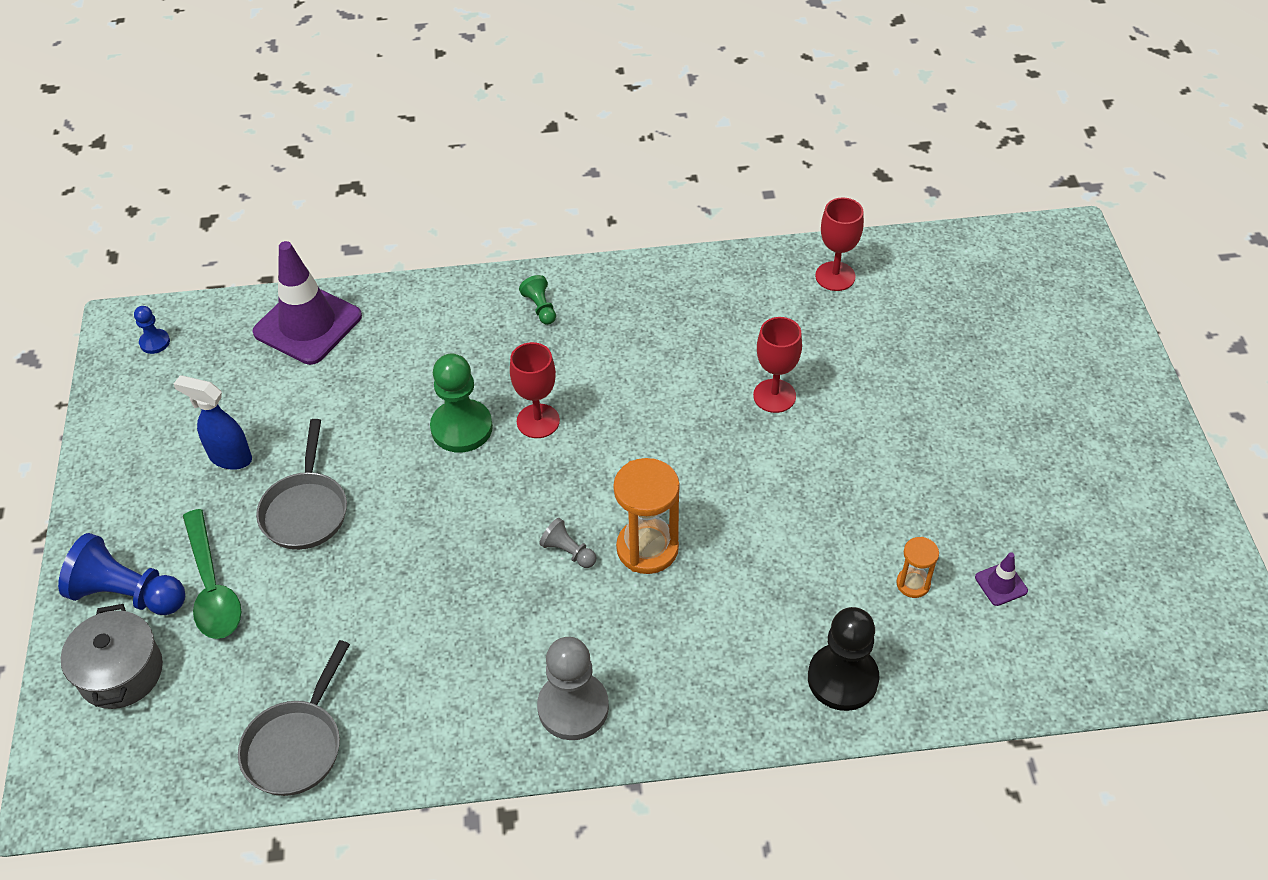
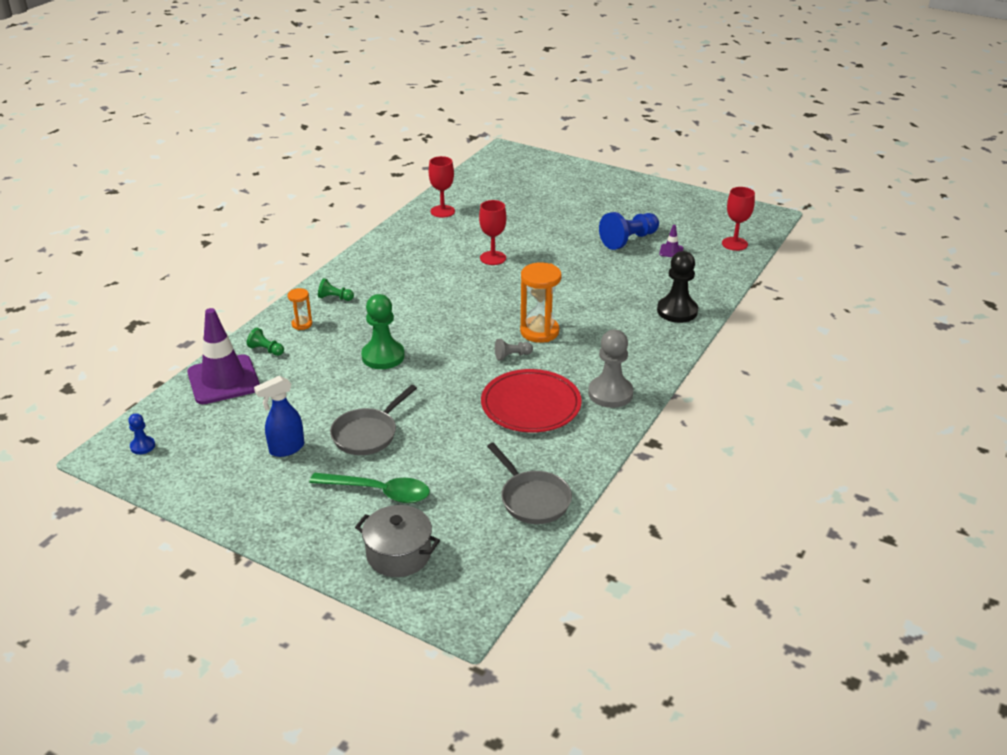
camera: 55 degrees left, 15 degrees down
blue pawn [58,533,185,615] -> blue pawn moved to [599,212,659,250]
grey pan [256,419,347,550] -> grey pan turned 90 degrees clockwise [330,385,417,455]
red goblet [510,342,560,438] -> red goblet moved to [722,187,755,251]
orange hourglass [896,537,939,598] -> orange hourglass moved to [287,288,312,330]
none -> green pawn [247,328,284,356]
none -> red plate [481,369,582,433]

